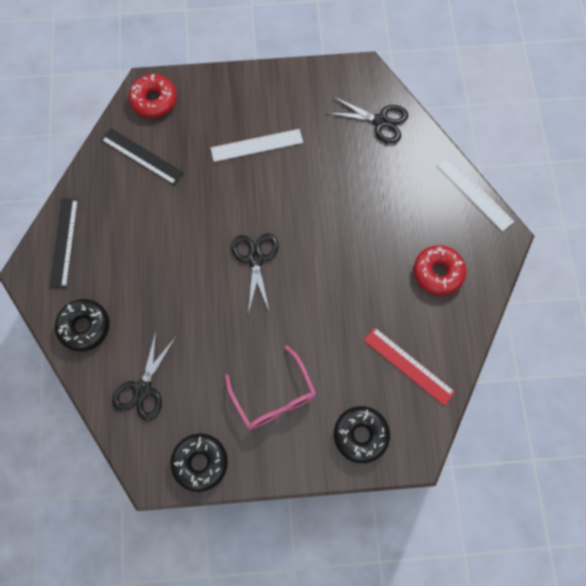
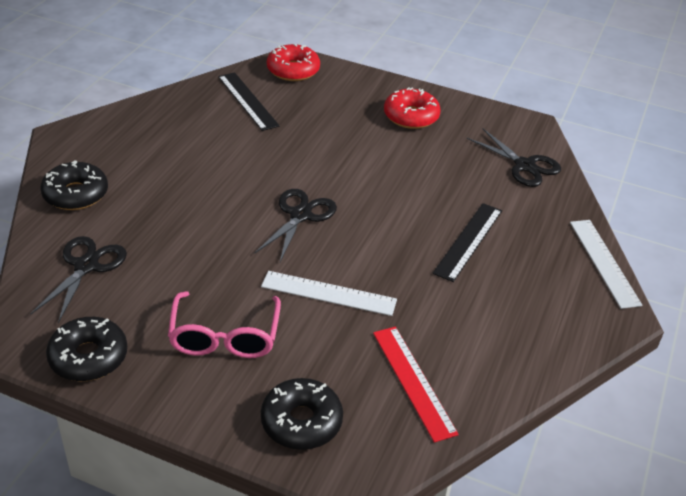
camera: 25 degrees right, 30 degrees down
black ruler [49,198,78,288] -> black ruler moved to [433,203,502,282]
black scissors [112,332,176,421] -> black scissors turned 150 degrees clockwise [30,236,127,323]
white ruler [211,129,303,162] -> white ruler moved to [261,271,397,316]
red donut [414,245,466,295] -> red donut moved to [384,87,441,129]

